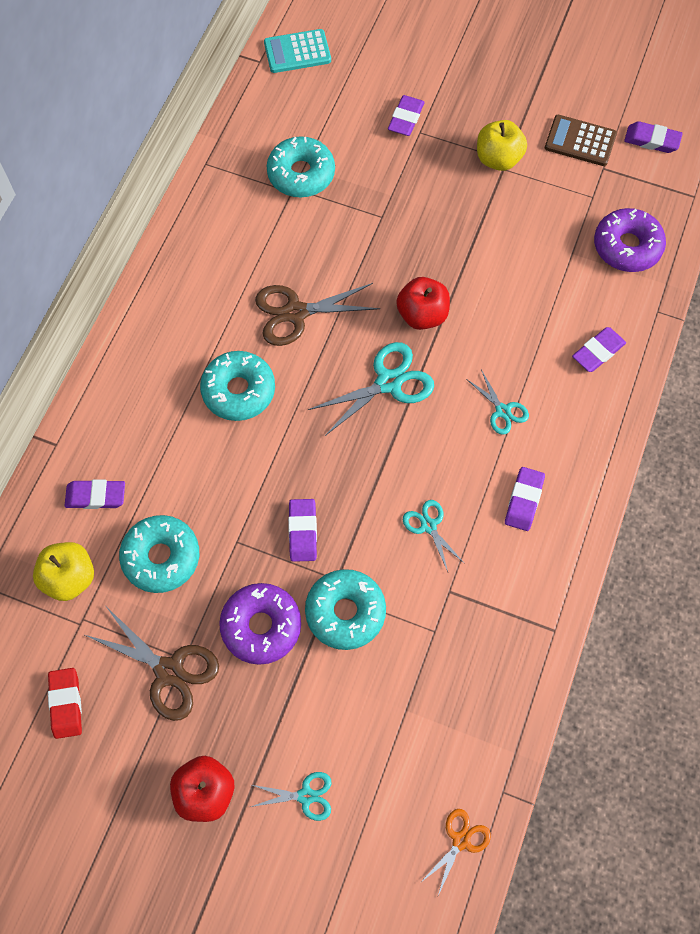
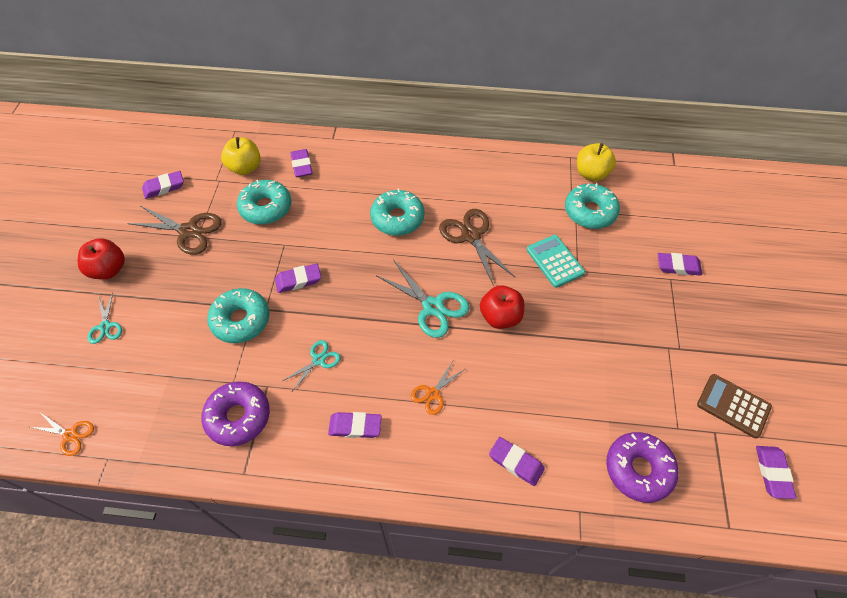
camera: 75 degrees right, 10 degrees down
red eraser [48,668,82,739] -> purple eraser [142,171,184,199]
brown scissors [83,608,219,721] -> brown scissors turned 90 degrees counterclockwise [127,206,222,255]
purple donut [219,583,301,665] -> purple donut moved to [201,381,270,446]
turquoise calculator [264,29,331,73] -> turquoise calculator moved to [527,235,585,288]
turquoise scissors [468,370,529,435] -> orange scissors [411,361,465,415]
yellow apple [477,120,527,171] -> yellow apple moved to [577,143,616,181]
brown calculator [545,115,617,166] -> brown calculator turned 60 degrees counterclockwise [697,374,772,438]

